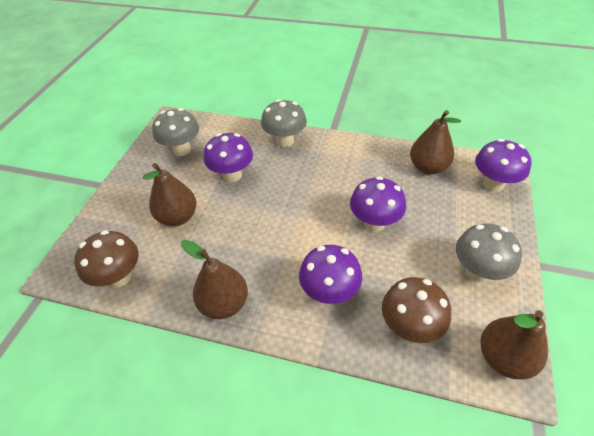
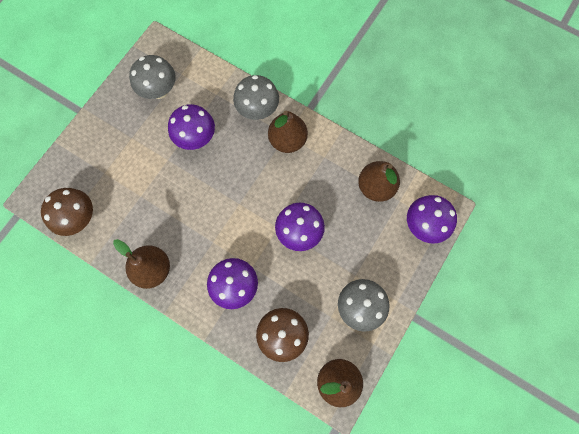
camera: 15 degrees right, 25 degrees up
brown pear [143,163,197,226] -> brown pear moved to [268,111,308,153]

